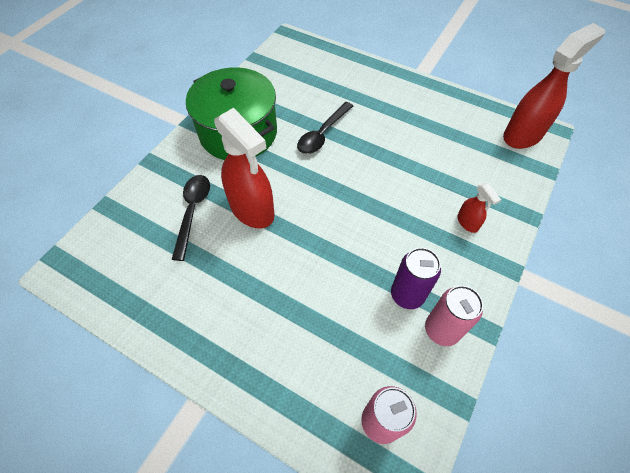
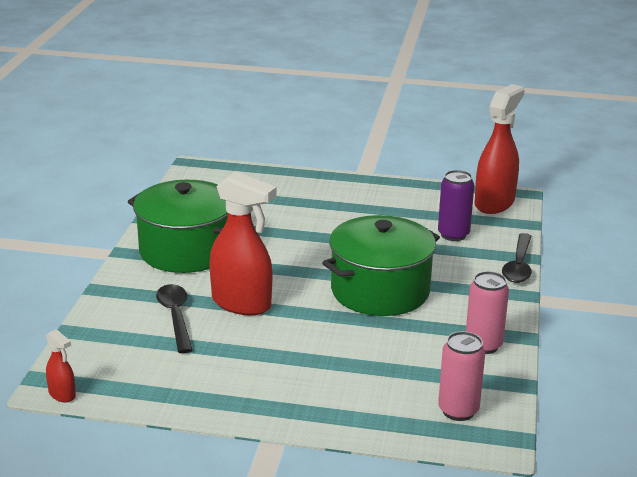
camera: 20 degrees left, 30 degrees down
black spoon [297,102,353,154] -> black spoon moved to [502,233,532,283]
purple can [391,248,441,309] -> purple can moved to [438,170,474,241]
red spray bottle [457,183,501,233] -> red spray bottle moved to [46,329,76,402]
none -> green pot [322,215,440,316]

